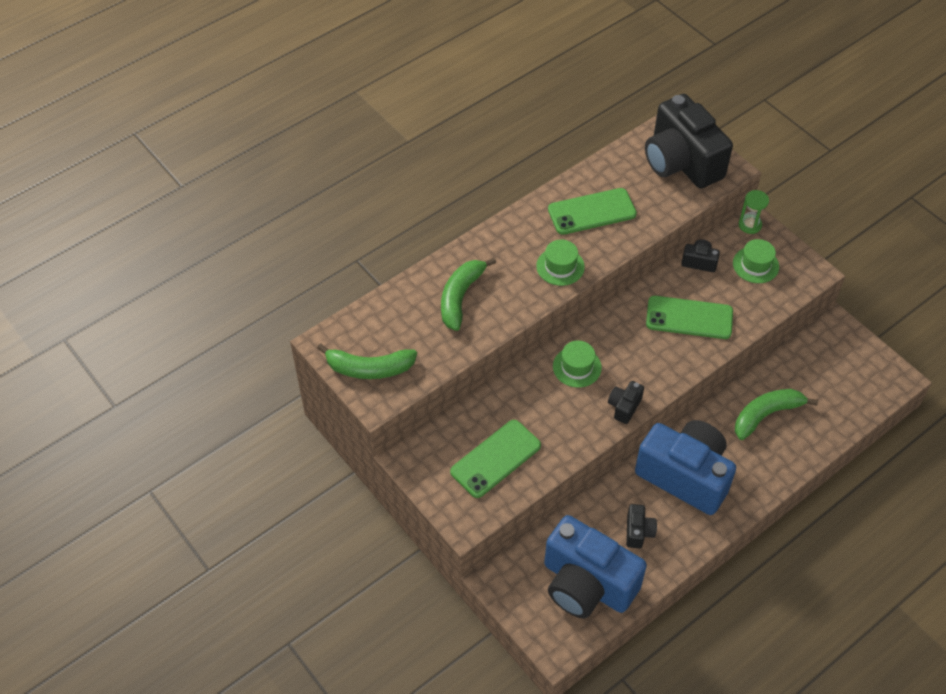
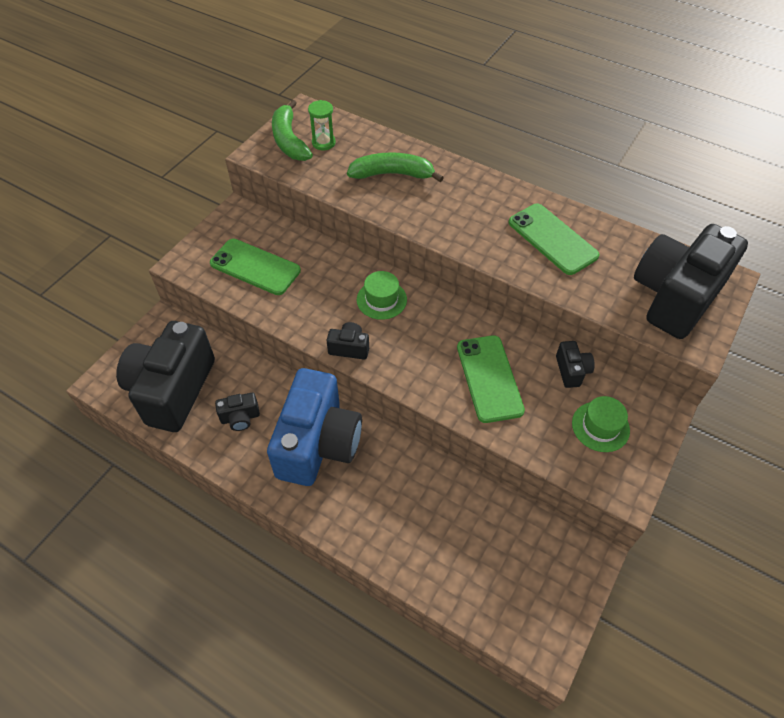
camera: 70 degrees right, 0 degrees up
green hat [536,240,585,286] -> none
blue camera [544,515,647,618] -> black camera [116,321,215,432]
green banana [735,389,818,440] -> none
green hourglass [739,190,769,234] -> green hourglass moved to [308,100,336,151]

